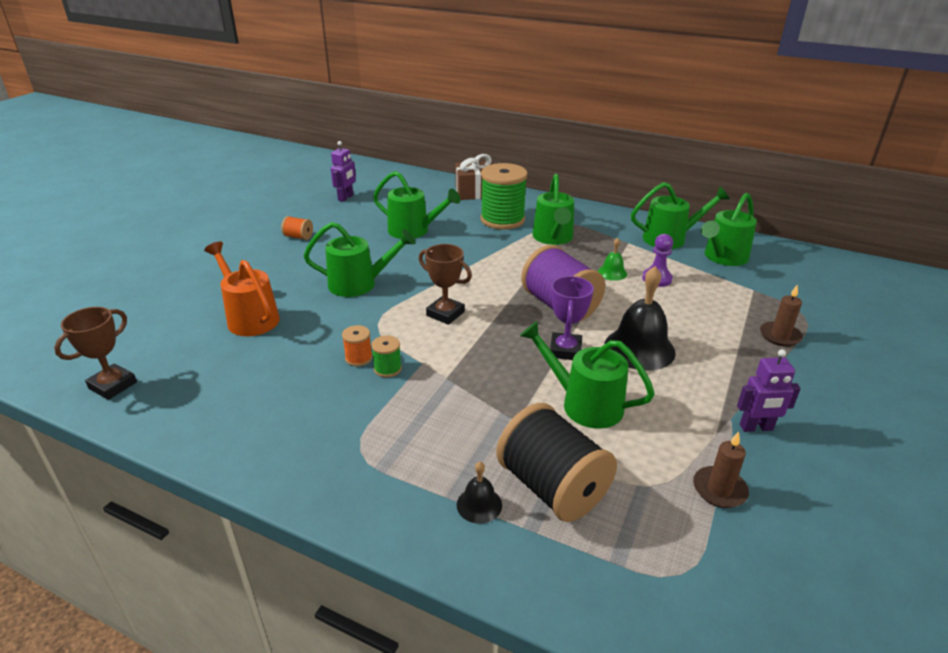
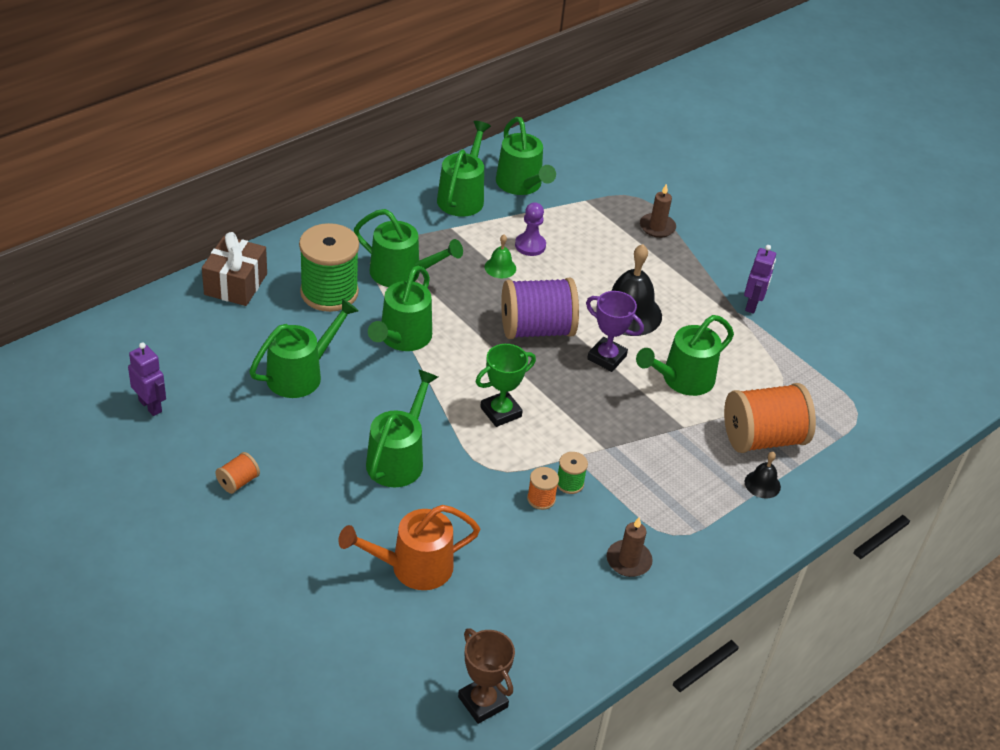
camera: 70 degrees left, 10 degrees up
brown trophy [419,244,472,325] -> green trophy [476,344,536,427]
black spool [496,403,617,522] -> orange spool [724,383,816,453]
brown candle [693,431,749,508] -> brown candle moved to [607,517,653,577]
none -> green watering can [368,266,432,351]

